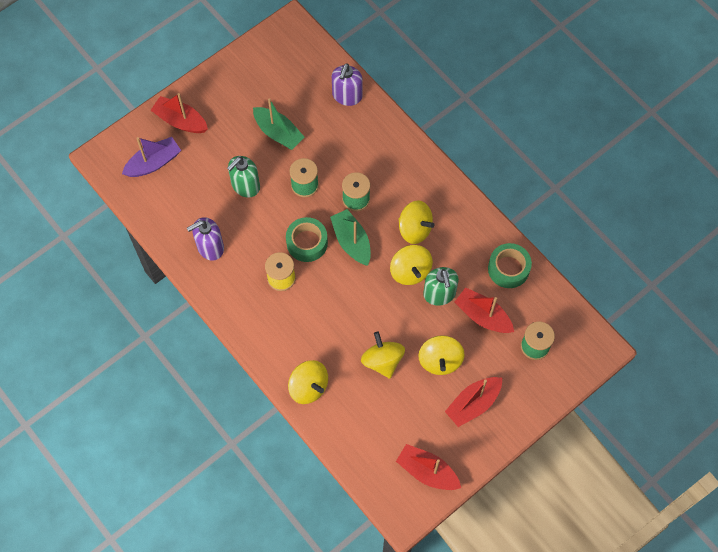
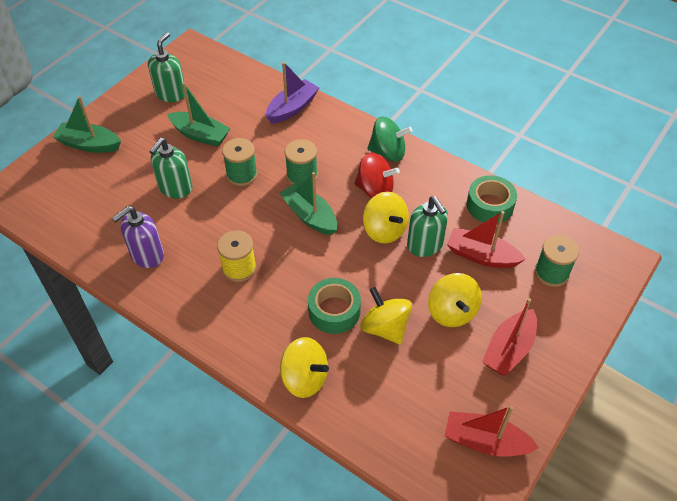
camera: 15 degrees left, 15 degrees down
purple boat [122,137,181,177] -> purple boat moved to [266,62,319,124]
red boat [150,93,208,133] -> green boat [53,96,121,153]
green tape [286,217,328,262] -> green tape moved to [308,278,361,334]
purple soap dispenser [332,63,363,106] -> none
yellow spinning top [398,200,434,244] -> red spinning top [354,153,400,198]
none -> green soap dispenser [148,32,185,102]
none -> green spinning top [367,117,413,162]

